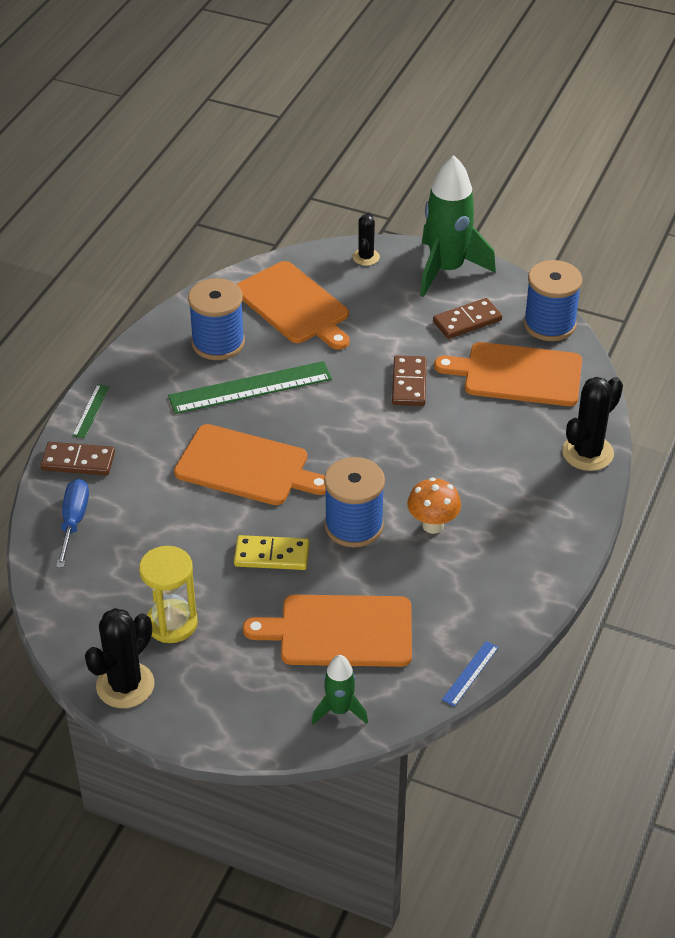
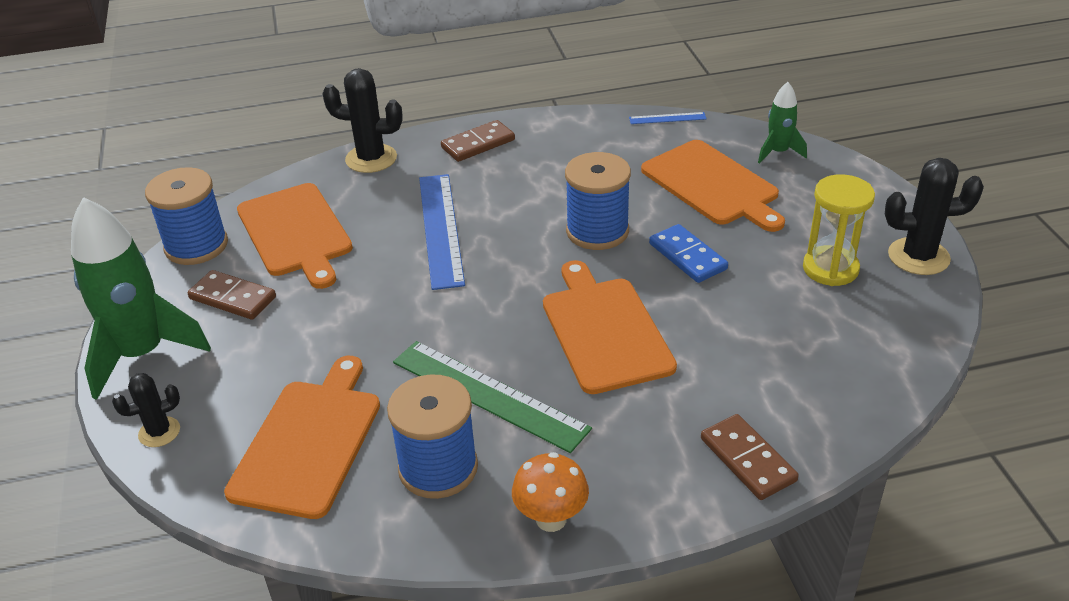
camera: 125 degrees left, 5 degrees down
blue screwdriver [56,479,89,568] -> none
green ruler [72,384,109,438] -> none
yellow domino [234,535,309,570] -> blue domino [649,224,728,283]
brown domino [392,355,427,406] -> brown domino moved to [441,120,515,162]
orange mushroom [407,478,461,534] -> orange mushroom moved to [512,452,589,532]
none -> blue ruler [419,174,465,290]

